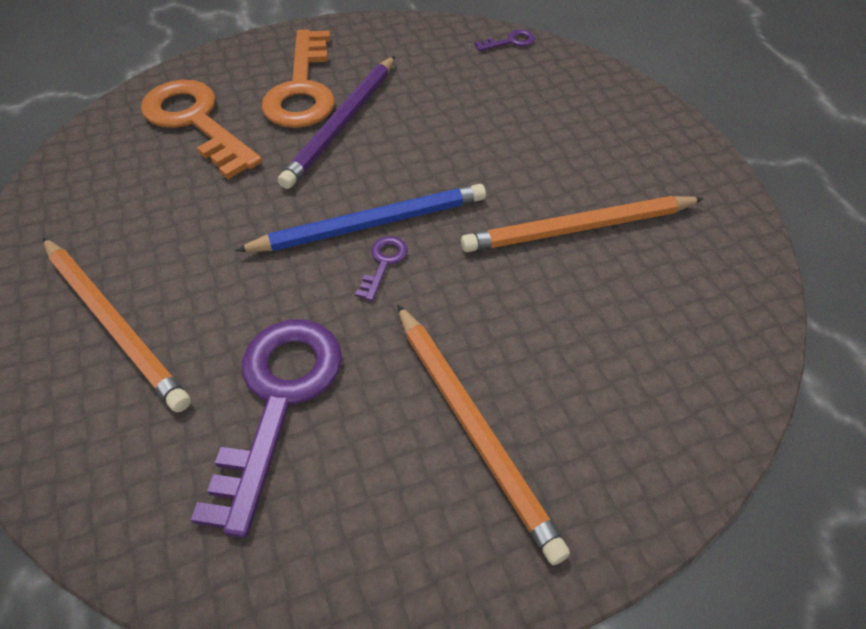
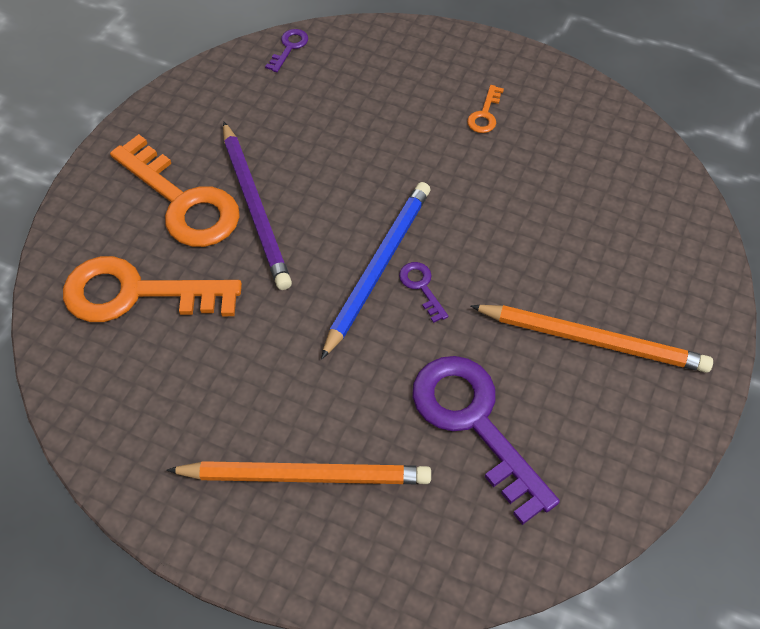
camera: 45 degrees left, 5 degrees up
orange pencil [461,196,704,252] -> none
none -> orange key [467,85,504,133]

